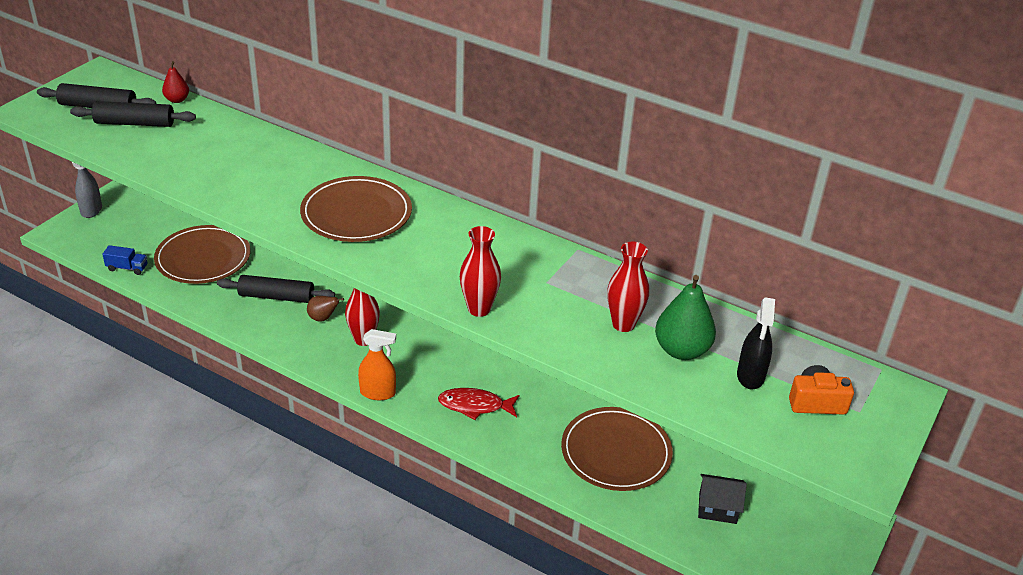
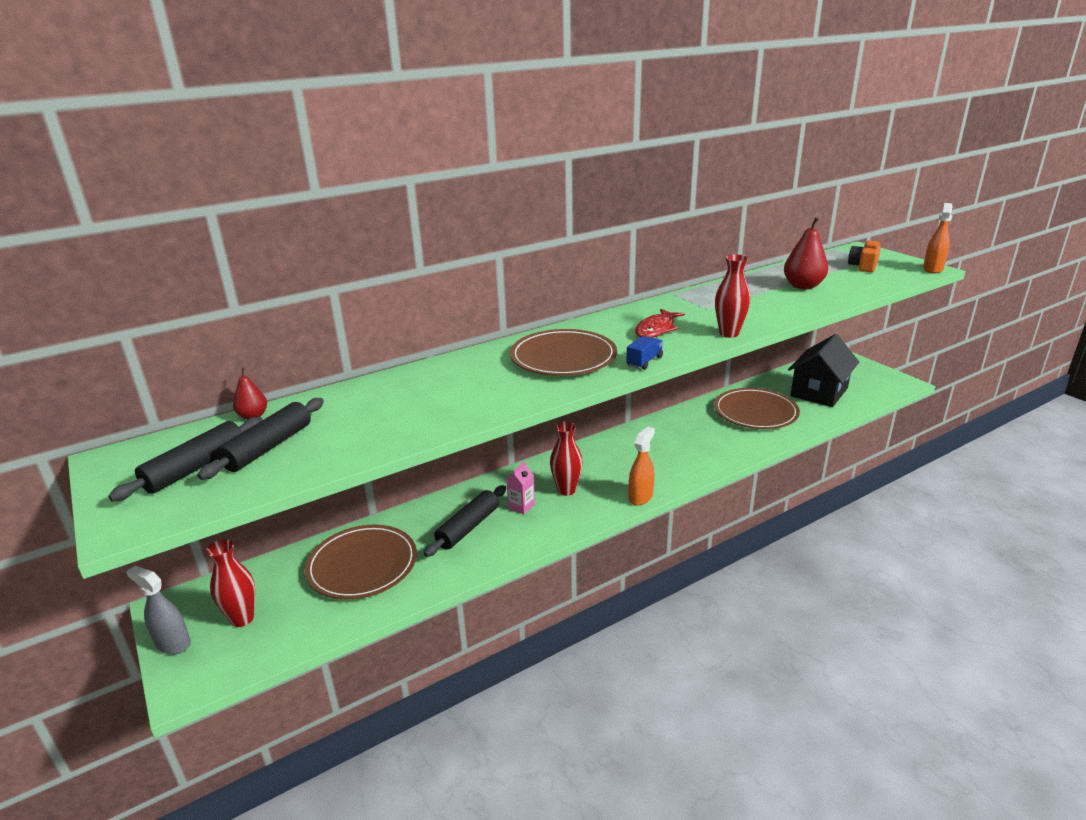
camera: 60 degrees left, 10 degrees down
blue truck [102,245,147,275] -> blue truck moved to [626,336,663,370]
brown pear [307,296,344,321] -> pink carton [506,461,535,514]
red fish [438,388,520,420] -> red fish moved to [635,309,685,338]
red vase [607,242,649,332] -> red vase moved to [206,539,255,627]
green pear [655,275,716,360] -> red pear [784,217,828,289]
black house [698,474,747,524] -> black house [788,334,859,407], size x1.86
black spray bottle [737,297,775,389] -> none
none -> orange spray bottle [923,203,952,273]

